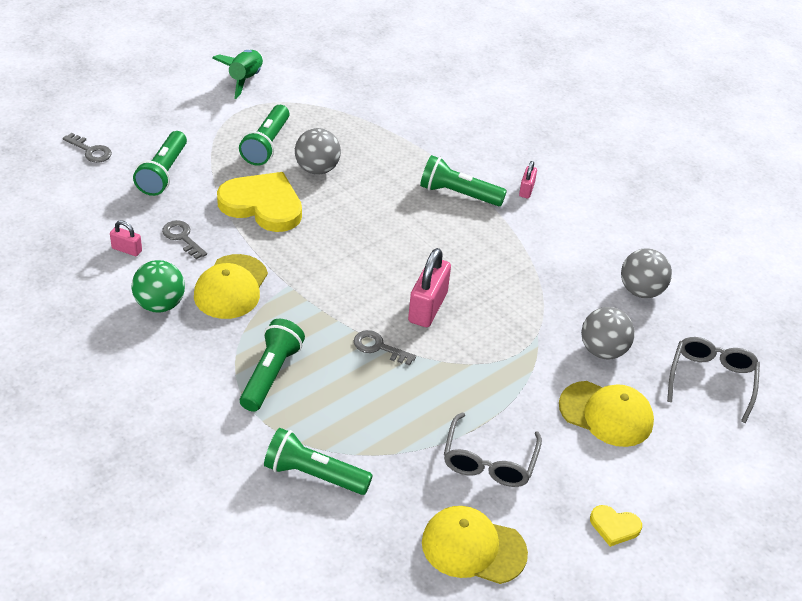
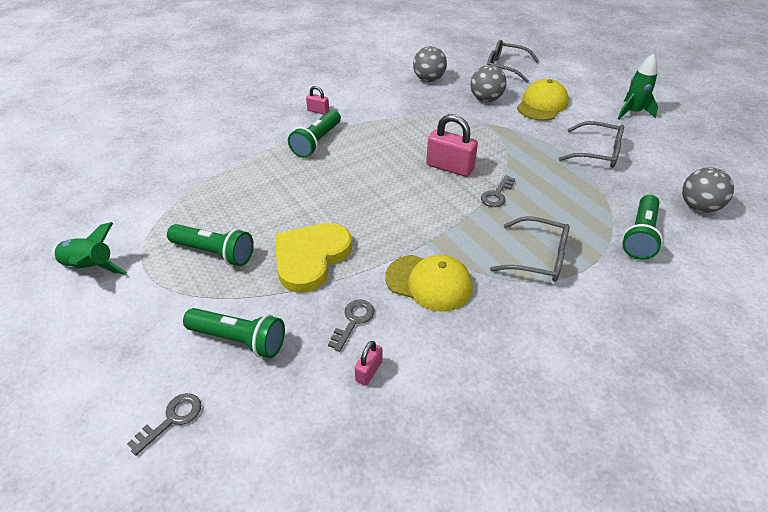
camera: 80 degrees left, 0 degrees up
green ball [132,260,185,313] -> none
grey key [162,220,207,259] -> grey key turned 150 degrees clockwise [328,299,374,352]
green flashlight [240,319,305,412] -> grey glasses [490,216,570,282]
grey ball [295,128,341,175] -> grey ball moved to [682,167,734,213]
yellow cap [422,506,528,584] -> none
yellow heart [590,505,642,547] -> green rocket [618,54,658,120]

